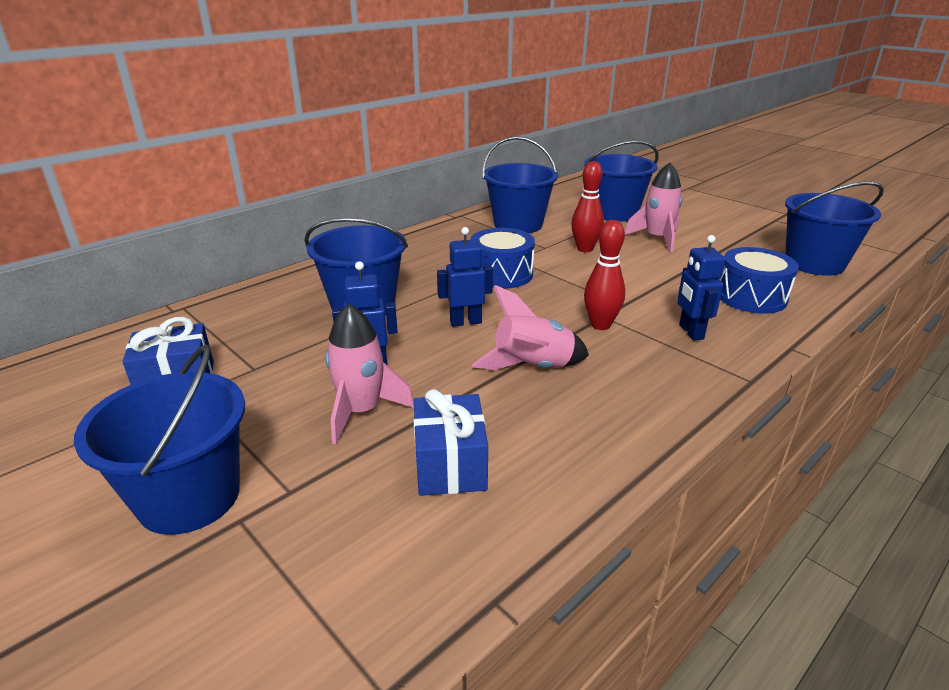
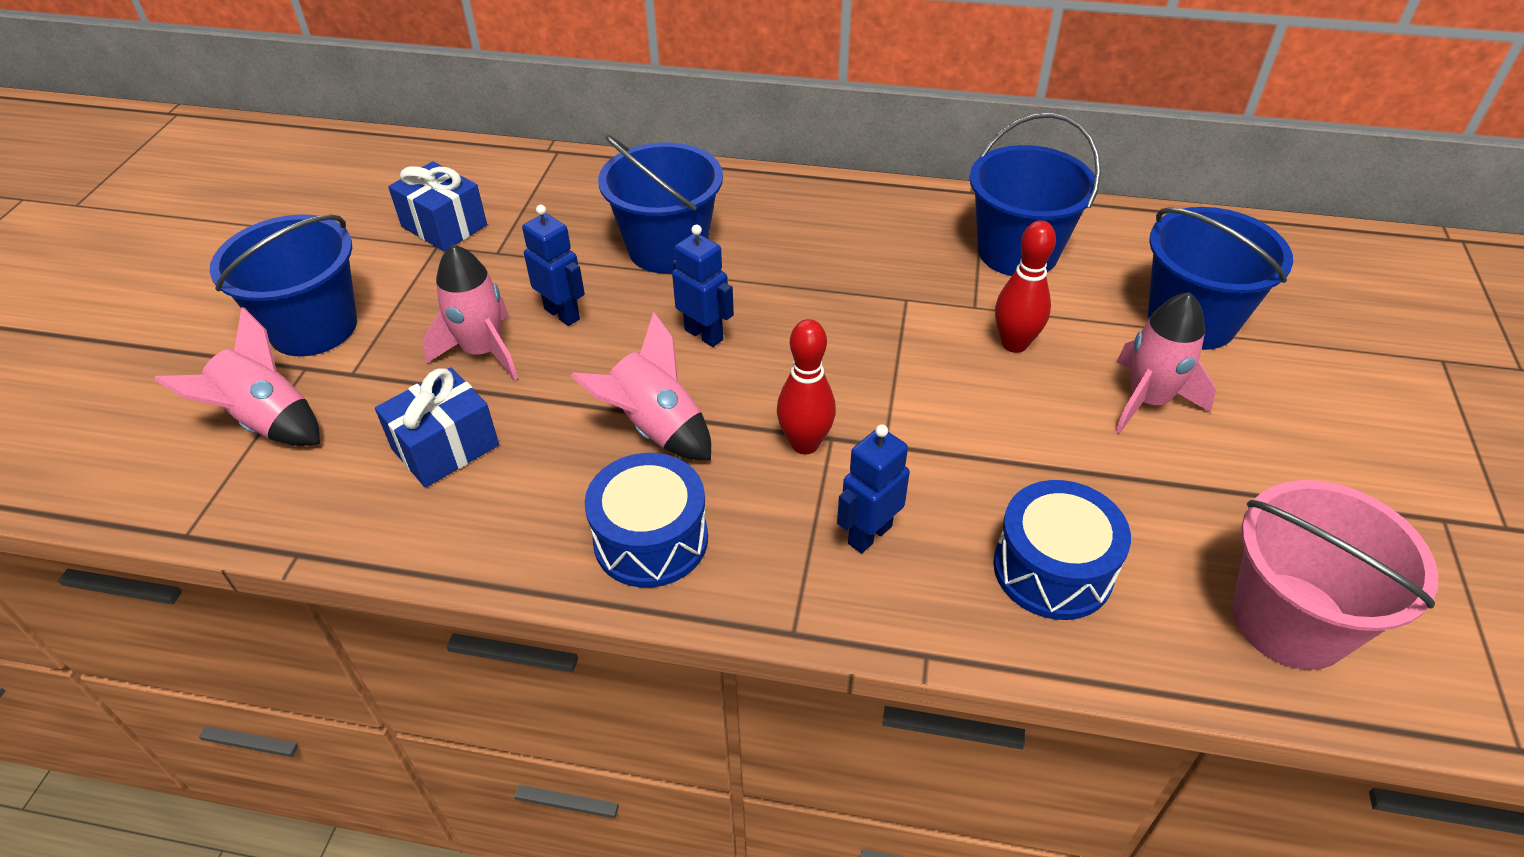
camera: 55 degrees right, 15 degrees up
blue drum [470,228,535,289] -> blue drum moved to [585,453,708,588]
blue bucket [785,182,884,276] -> pink bucket [1232,480,1438,670]
none -> pink rocket [154,307,320,446]

